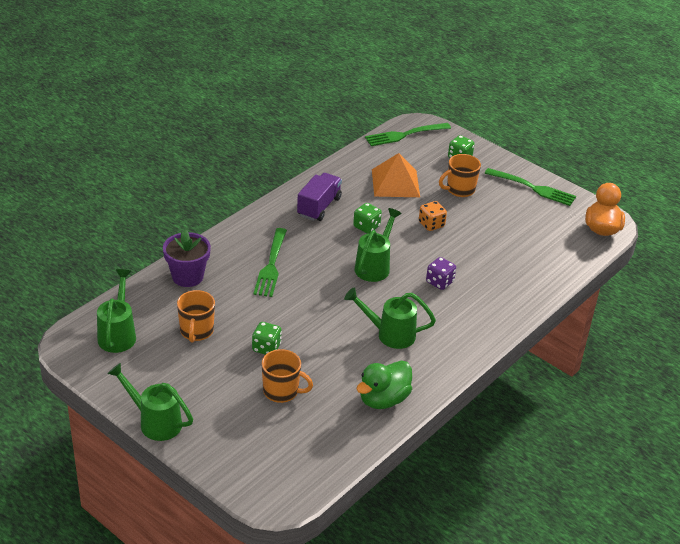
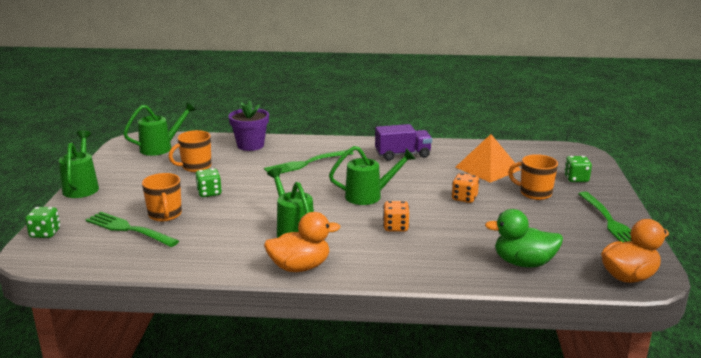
camera: 55 degrees right, 15 degrees down
green dice [353,203,382,234] -> green dice moved to [25,207,60,238]
green duck [357,360,412,409] -> green duck moved to [485,209,563,267]
green fork [365,123,451,146] -> green fork moved to [86,212,179,247]
purple dice [426,257,456,290] -> orange dice [383,201,409,232]
none -> orange duck [264,212,340,272]

